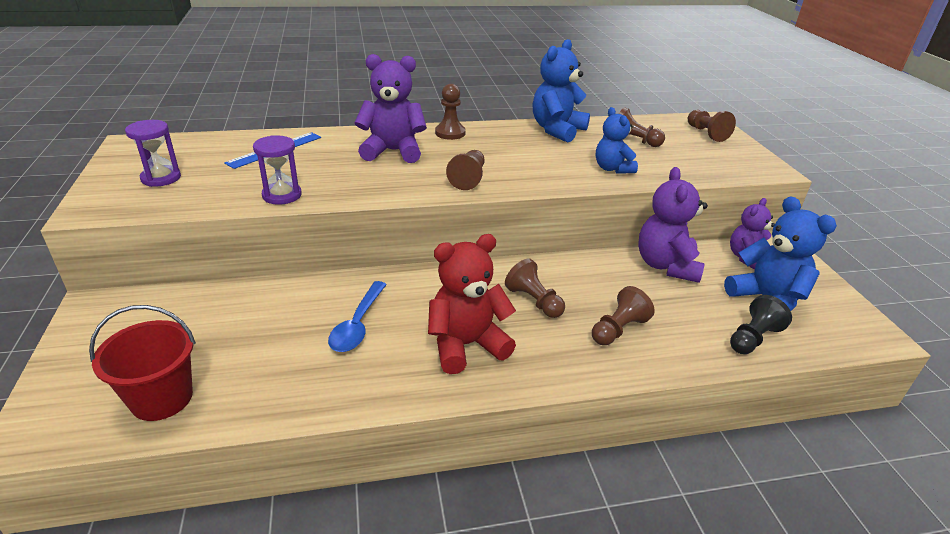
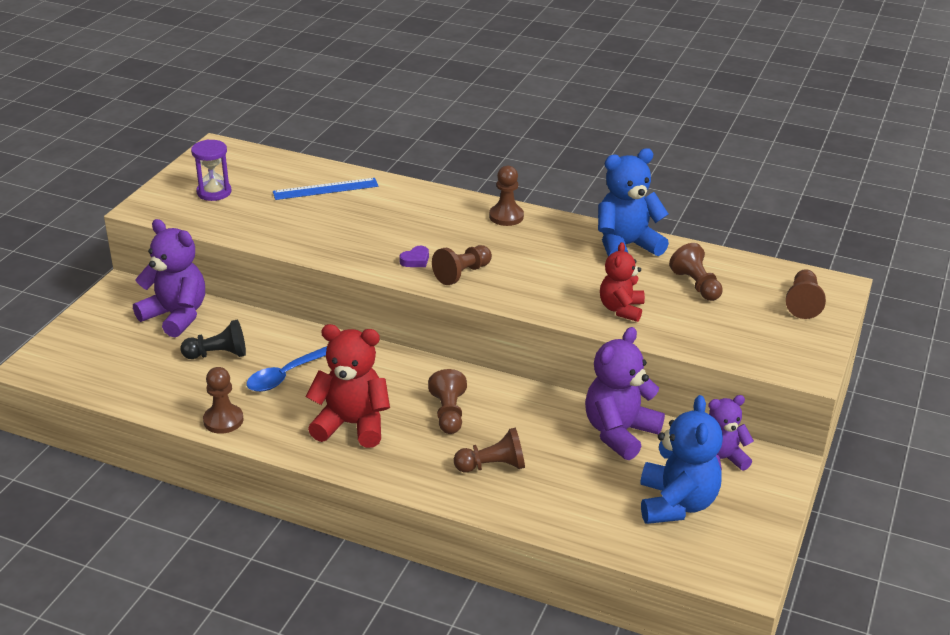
camera: 35 degrees right, 0 degrees up
red bucket [89,305,196,421] -> none
purple hourglass [253,135,302,205] -> none
purple teddy bear [354,54,427,163] -> purple teddy bear moved to [133,219,205,338]
blue teddy bear [596,107,638,174] -> red teddy bear [600,242,645,322]
black pawn [730,295,792,354] -> black pawn moved to [180,320,246,359]
none -> brown pawn [203,367,244,434]
none -> purple heart [399,246,429,267]

